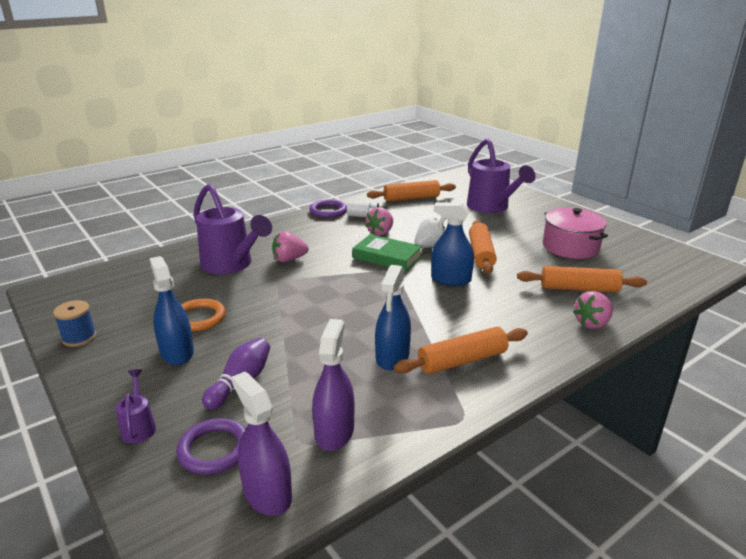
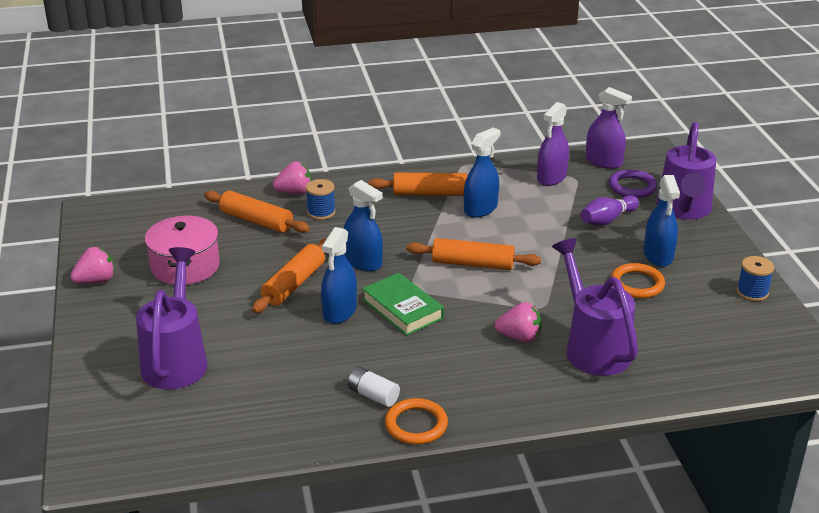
camera: 155 degrees left, 5 degrees up
purple watering can [116,369,156,443] -> purple watering can [656,122,716,220], size x2.28
purple spray bottle [232,372,292,516] -> purple spray bottle turned 45 degrees counterclockwise [586,87,632,169]
purple ring [309,199,347,218] -> orange ring [385,398,448,444]
pink strawberry [365,207,393,236] -> pink strawberry moved to [70,247,115,284]
orange rolling pin [367,180,456,202] -> orange rolling pin moved to [406,238,541,270]
white strawberry [415,218,445,248] -> blue spray bottle [321,227,357,324]
none -> blue spool [306,179,336,220]

